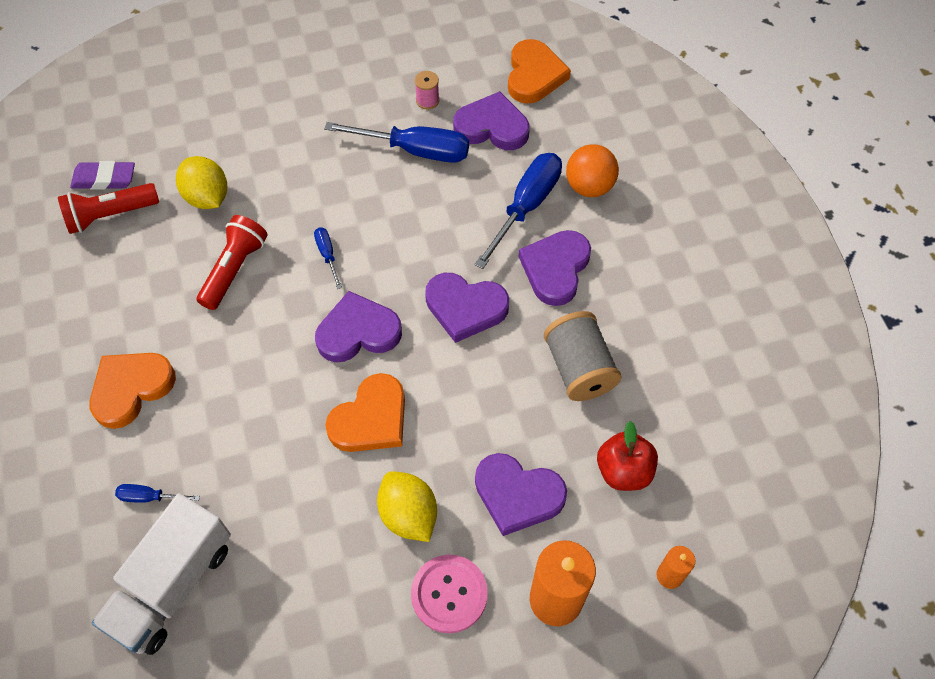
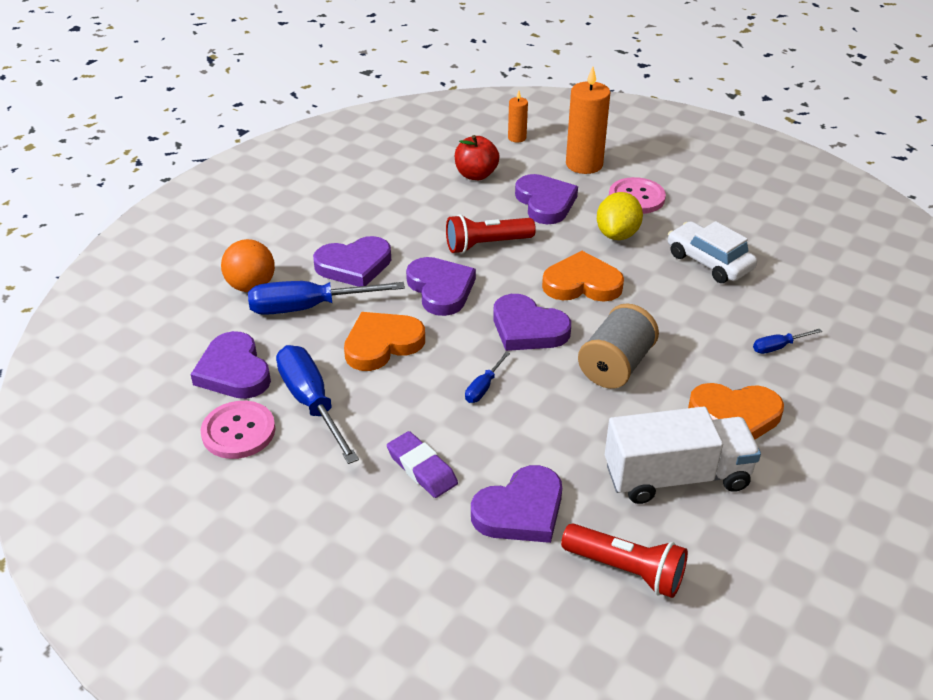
camera: 130 degrees left, 20 degrees down
purple eraser [70,161,135,190] -> purple eraser moved to [387,431,458,498]
white truck [92,493,231,655] -> white truck moved to [605,406,761,504]
blue screwdriver [115,484,200,503] -> blue screwdriver turned 105 degrees clockwise [753,329,822,354]
yellow lemon [176,156,227,209] -> purple heart [471,465,562,543]
red flashlight [197,215,268,310] -> red flashlight moved to [446,214,536,254]
pink spool [415,71,439,109] -> pink button [201,401,275,459]
orange heart [508,39,571,103] -> orange heart moved to [344,312,425,371]
grey spool [544,311,622,401] -> grey spool moved to [578,303,659,389]
none -> white car [668,221,757,283]

